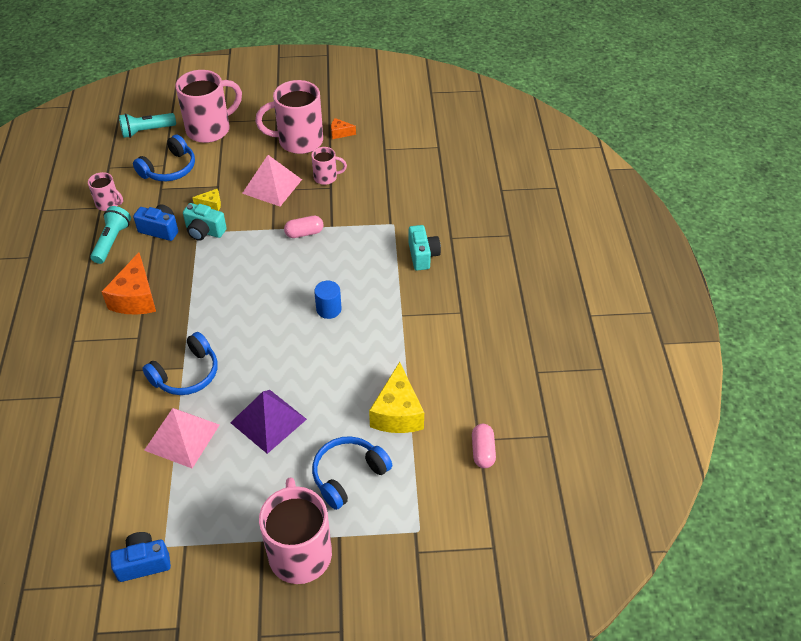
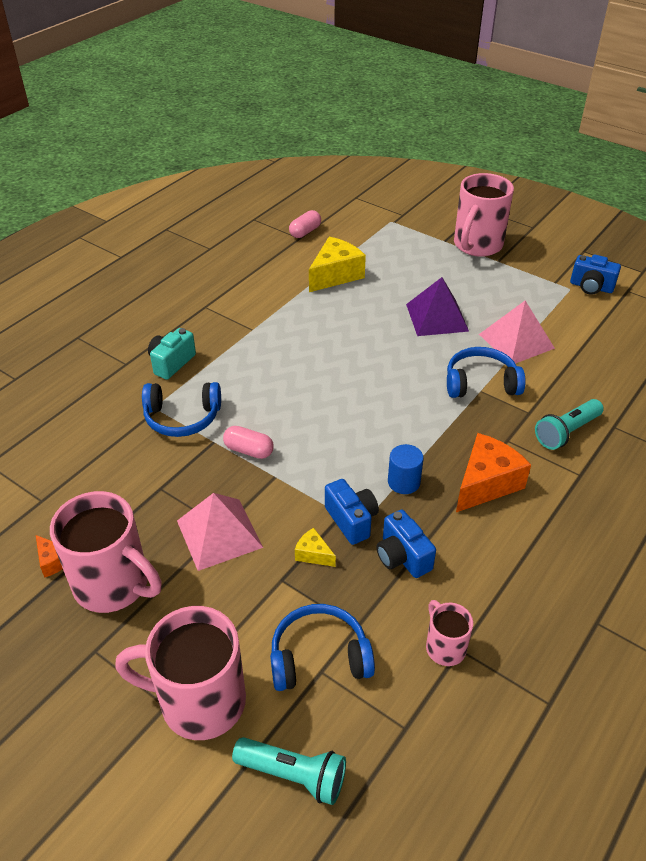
camera: 140 degrees left, 5 degrees down
turquoise flashlight [90,206,131,264] -> turquoise flashlight moved to [535,399,604,450]
turquoise camera [183,203,227,241] -> blue camera [325,479,379,545]
pink mug [311,147,347,185] -> none
blue headphones [312,436,392,510] -> blue headphones moved to [142,382,221,437]
blue cylinder [314,281,342,319] -> blue cylinder moved to [388,444,424,494]

